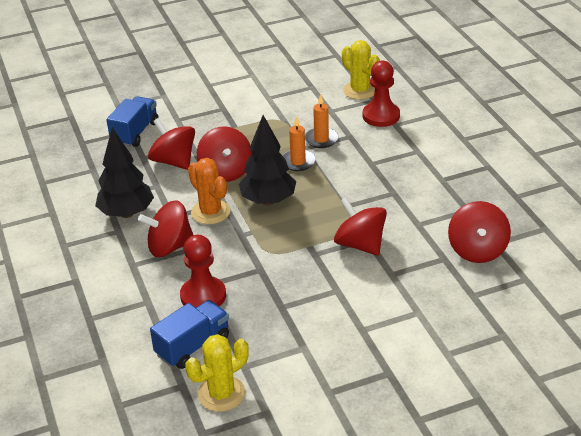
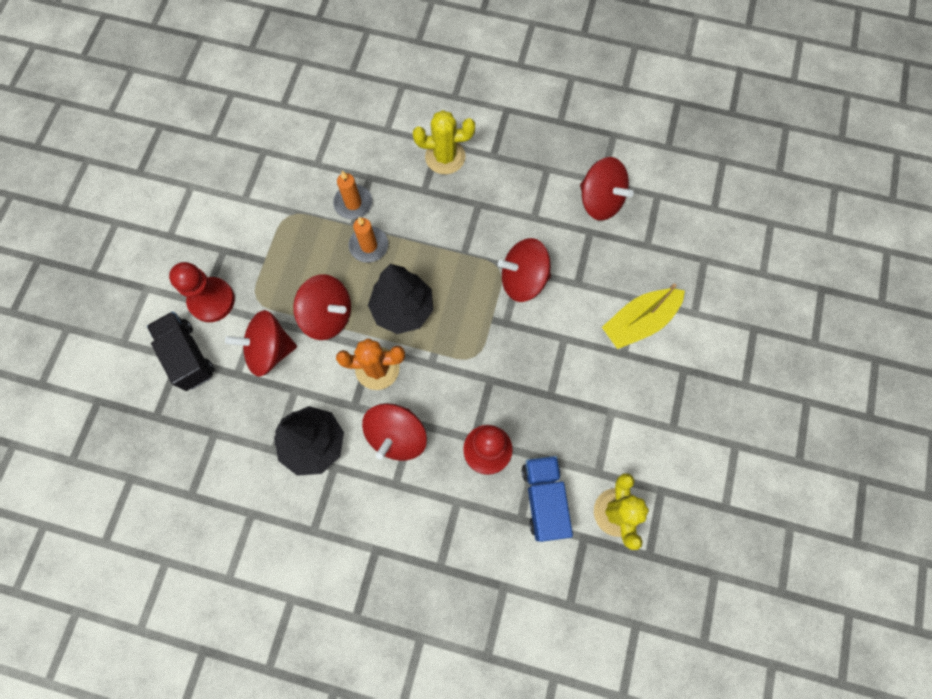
camera: 55 degrees left, 35 degrees up
blue truck [106,96,158,147] -> black truck [147,311,214,391]
yellow cactus [342,40,380,100] -> yellow cactus moved to [413,110,475,174]
red pawn [363,60,400,127] -> red pawn moved to [169,262,235,322]
none -> yellow boat [602,283,685,349]

